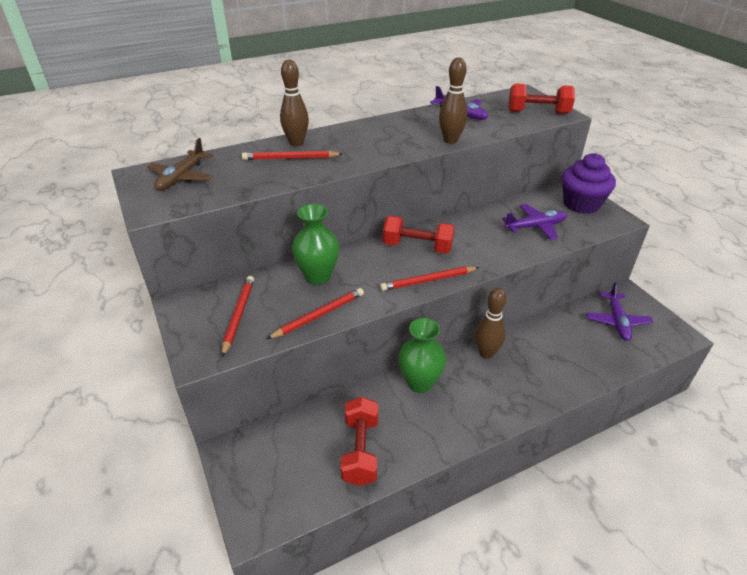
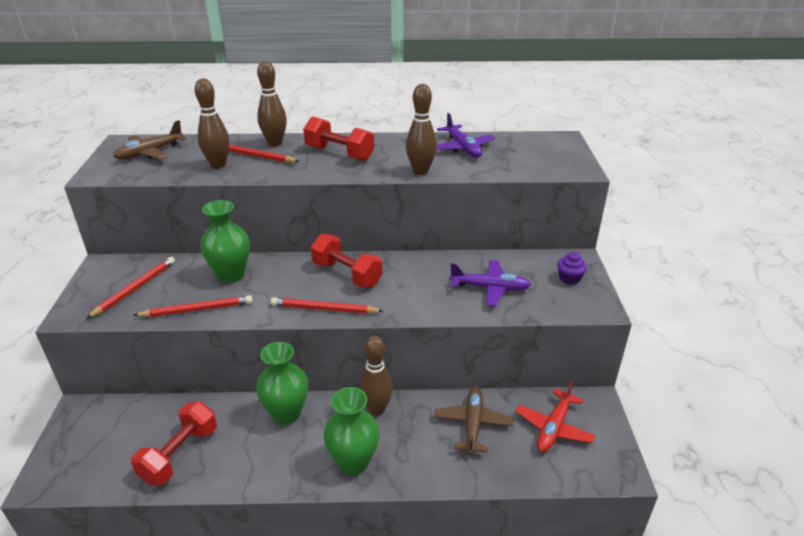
camera: 25 degrees right, 5 degrees down
red dumbbell [509,83,575,114] -> red dumbbell moved to [303,116,374,161]
purple cupcake [562,153,616,214] -> purple cupcake [557,252,587,285], size x0.47
purple plane [586,282,653,341] -> red plane [516,381,595,452]
none -> brown bowling pin [195,78,229,168]
none -> green vase [324,387,380,475]
none -> brown plane [434,387,513,455]

